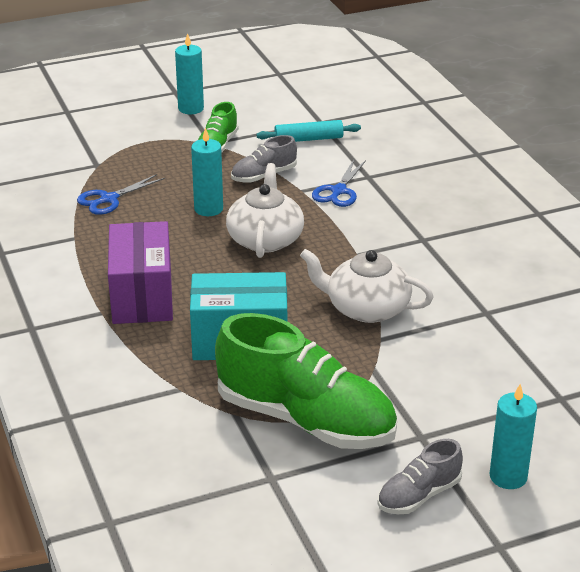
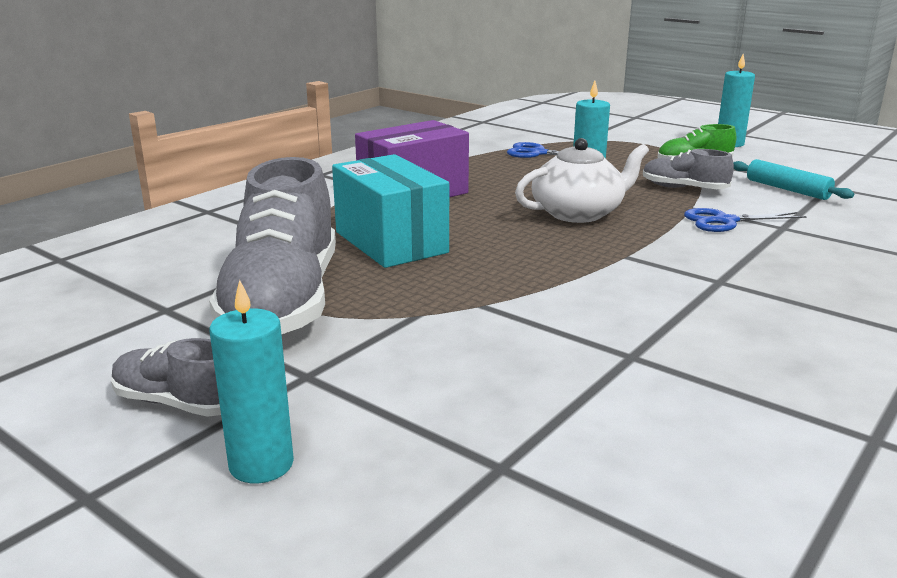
camera: 60 degrees right, 10 degrees down
green shoe [215,313,397,449] -> grey shoe [209,157,336,335]
white teapot [300,249,434,323] -> none

